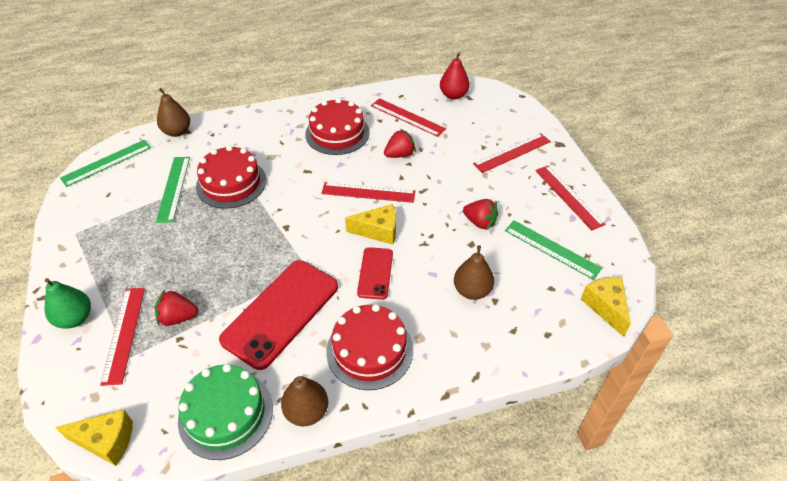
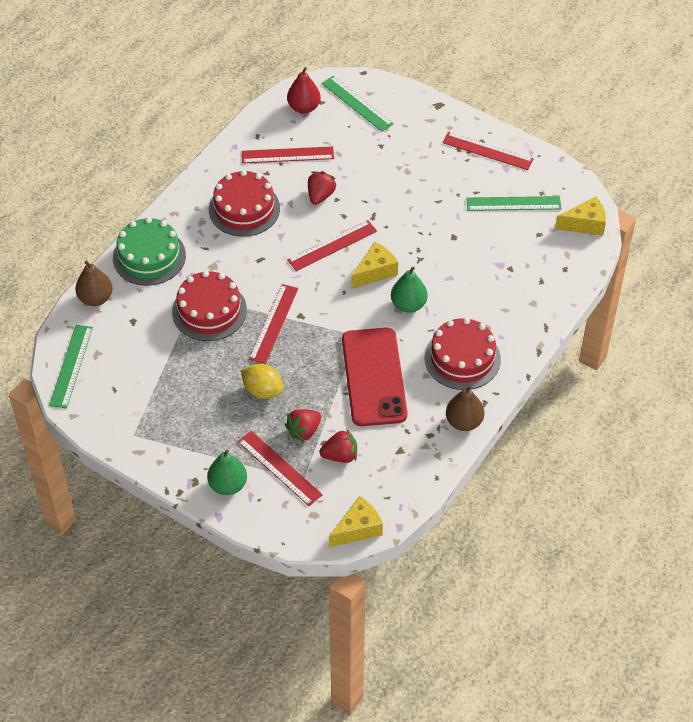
camera: 40 degrees left, 5 degrees up
green ruler [156,157,190,223] -> green ruler moved to [322,76,394,132]
green cake [178,364,273,460] -> green cake moved to [113,217,186,286]
red phone [357,247,393,300] -> green pear [391,267,428,313]
brown pear [454,245,494,300] -> none
red strawberry [463,199,498,230] -> red strawberry moved to [319,428,357,463]
red ruler [473,133,551,173] -> red ruler moved to [249,284,298,364]
yellow cheese [581,277,631,337] -> yellow cheese turned 135 degrees clockwise [555,197,606,236]
none -> yellow lemon [241,364,283,399]

